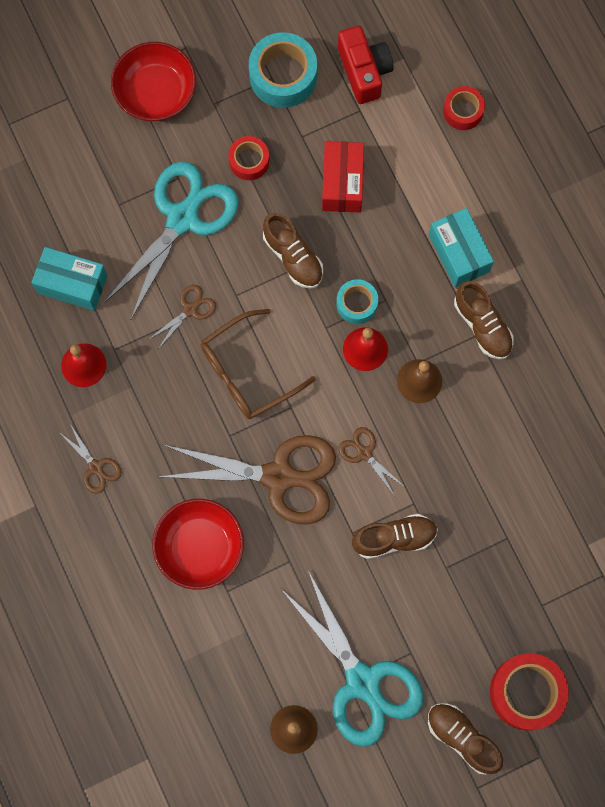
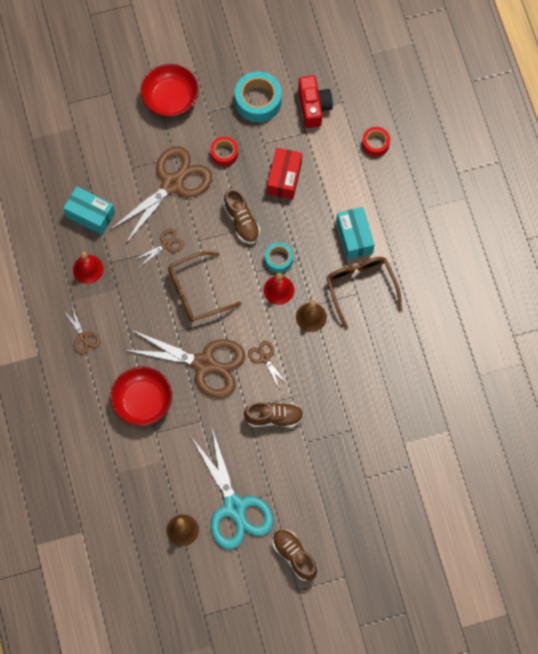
camera: 10 degrees right, 5 degrees down
turquoise scissors [104,161,239,319] -> brown scissors [109,146,212,245]
brown shoe [454,281,514,359] -> brown glasses [326,257,402,329]
red tape [490,653,569,730] -> none

